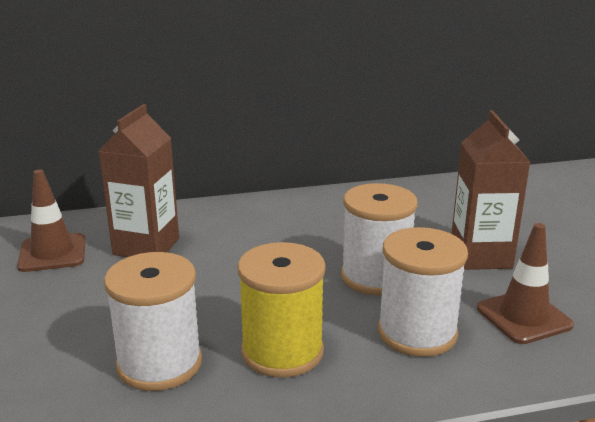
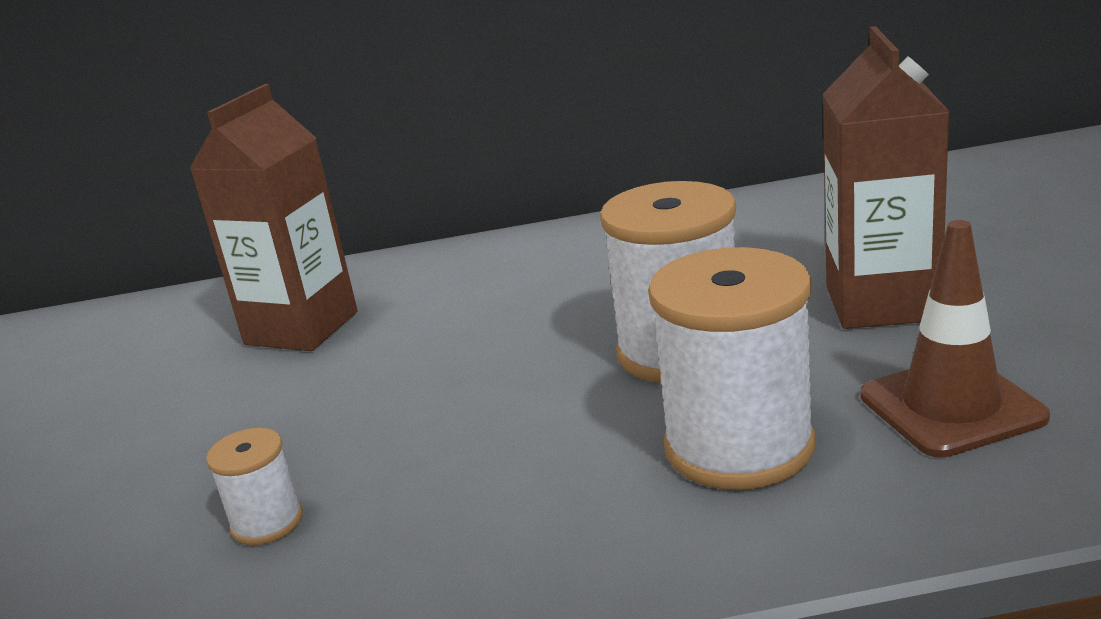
camera: 10 degrees right, 0 degrees up
brown traffic cone [17,170,86,272] -> none
white spool [104,252,202,391] -> white spool [206,428,303,545], size x0.48
yellow spool [238,242,326,378] -> none

